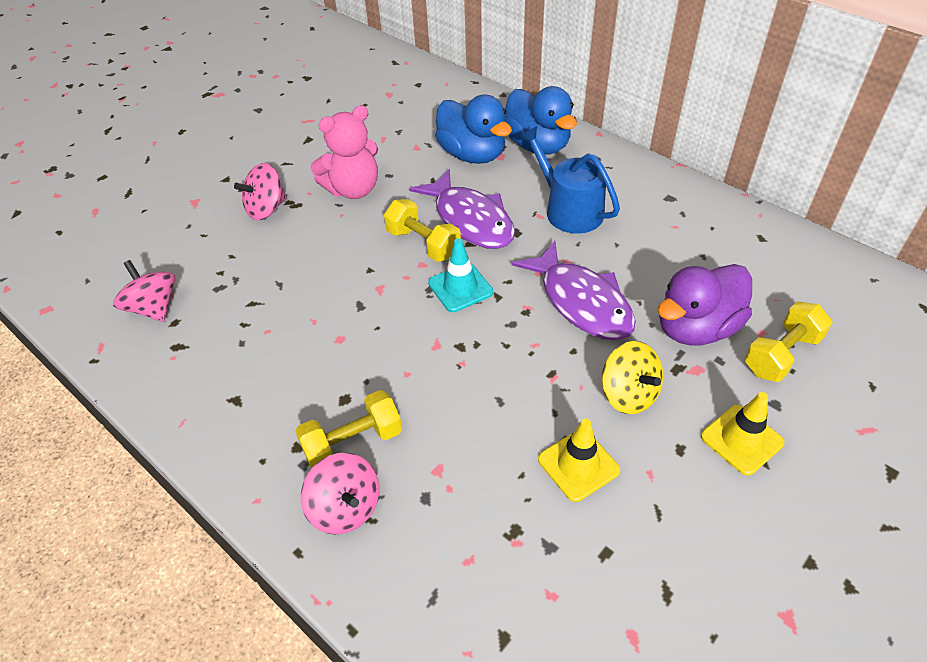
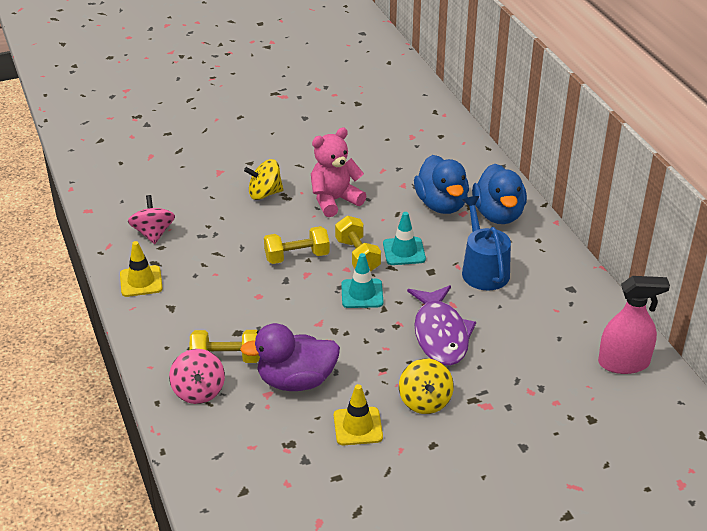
camera: 25 degrees right, 10 degrees down
pink spinning top [234,163,287,220] -> yellow spinning top [244,159,283,200]
pink teddy bear [310,105,378,199] -> pink teddy bear turned 150 degrees clockwise [311,128,366,217]
purple fish [409,169,515,249] -> turquoise traffic cone [383,212,426,265]
purple duck [658,264,752,346] -> purple duck moved to [240,323,340,391]
yellow traffic cone [701,392,784,476] -> yellow traffic cone moved to [120,241,163,297]
yellow dumbbell [745,301,833,382] -> yellow dumbbell moved to [264,226,330,264]
none -> pink spray bottle [598,276,670,374]

